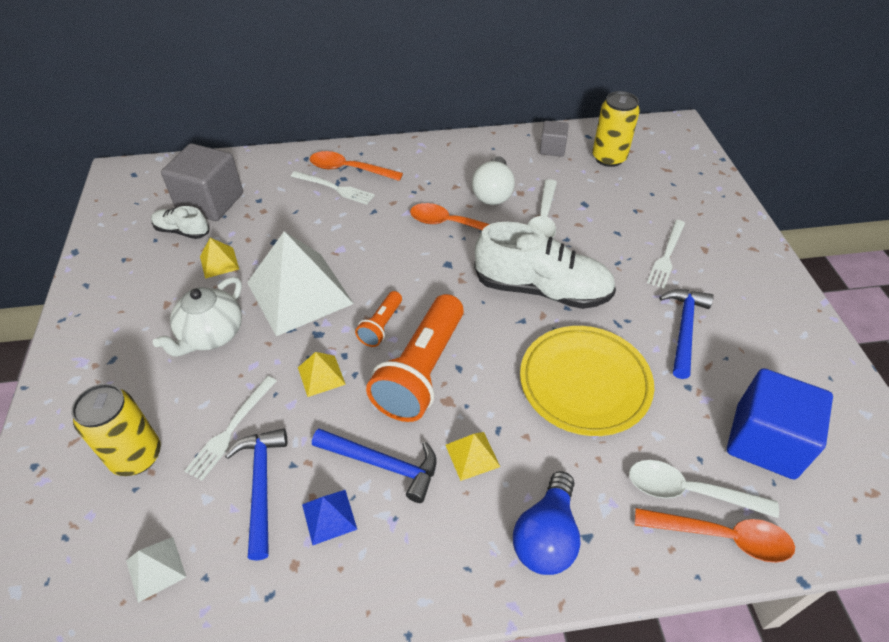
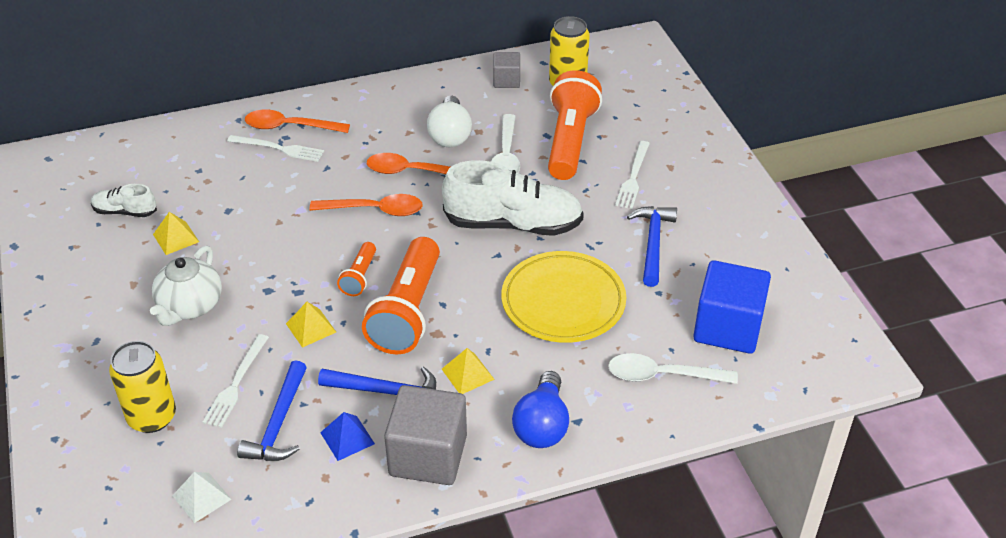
camera: 10 degrees left, 5 degrees down
grey cube [161,144,243,221] -> grey cube moved to [384,385,467,485]
blue hammer [225,429,287,560] -> blue hammer turned 150 degrees counterclockwise [237,360,307,461]
white pyramid [247,231,354,336] -> none
orange spoon [635,508,795,563] -> orange spoon moved to [309,194,423,216]
none -> orange flashlight [548,70,602,180]

